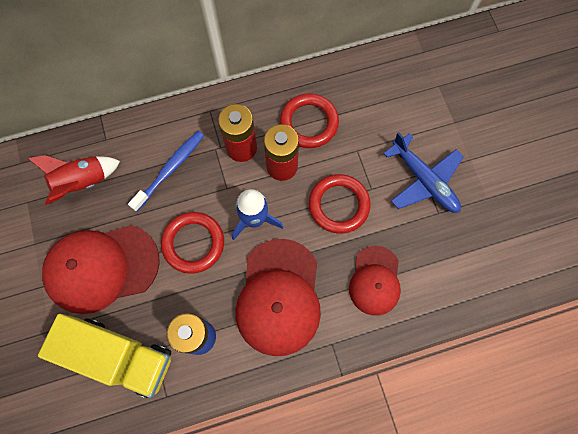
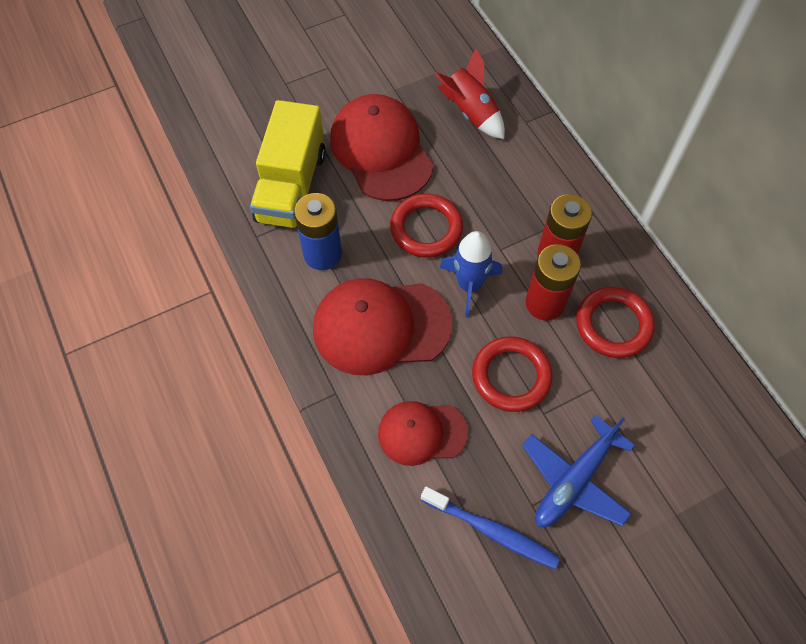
camera: 80 degrees right, 10 degrees down
blue toothbrush [128,131,204,211] -> blue toothbrush moved to [421,487,560,569]

